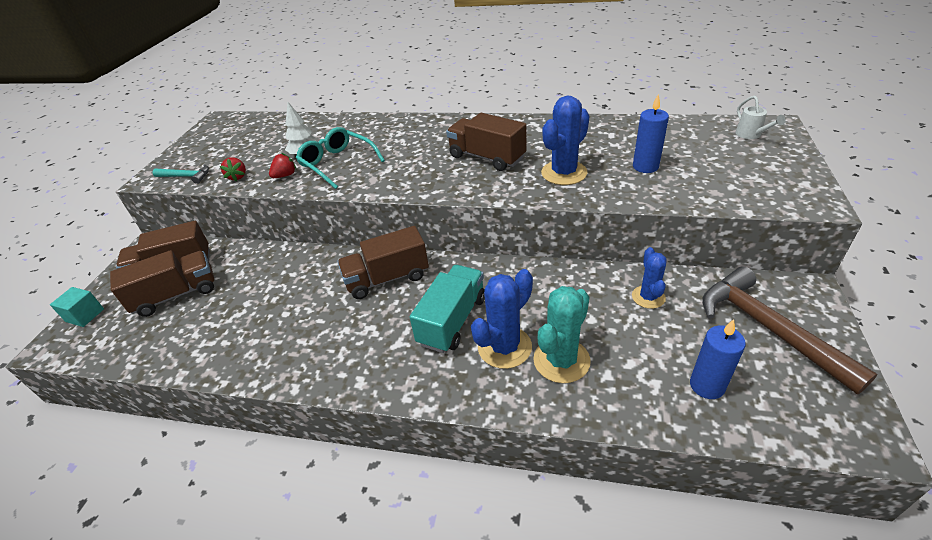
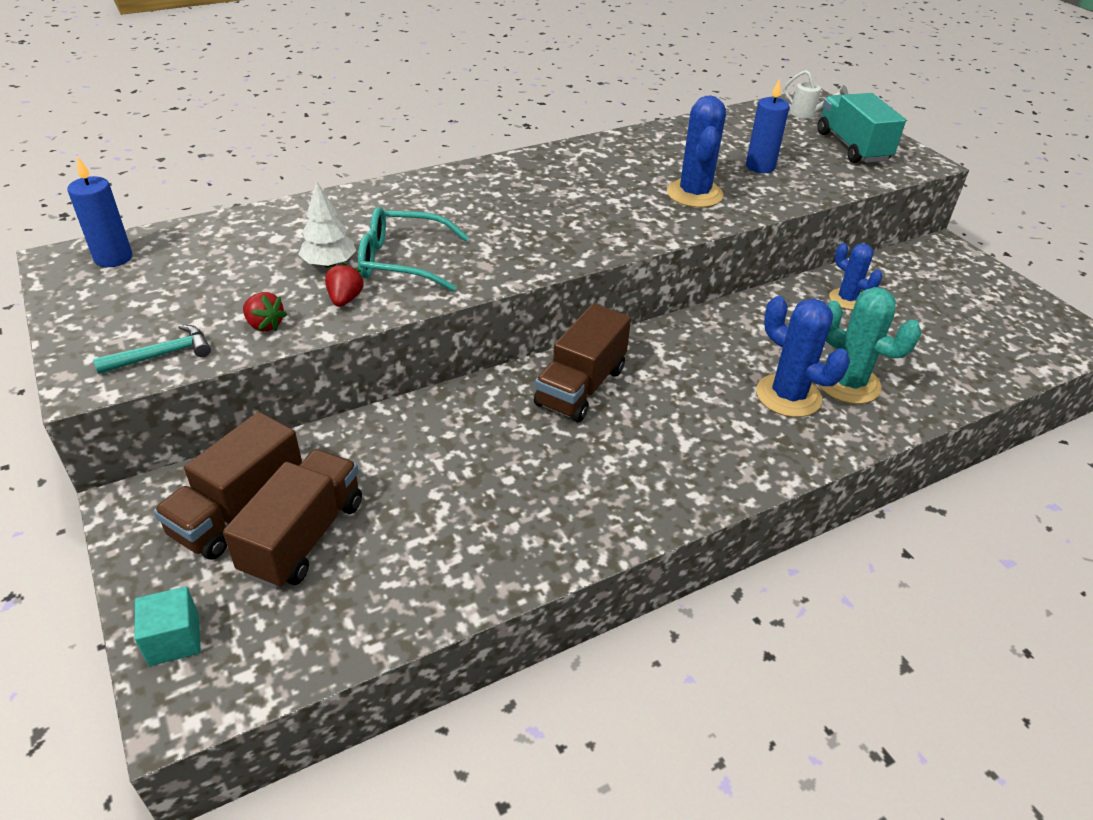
camera: 45 degrees left, 0 degrees up
turquoise truck [410,265,485,353] -> turquoise truck moved to [818,93,906,163]
brown truck [446,113,527,171] -> none
blue cactus [471,269,533,369] -> blue cactus turned 45 degrees counterclockwise [756,296,850,417]
turquoise cactus [533,286,591,383] -> turquoise cactus turned 45 degrees counterclockwise [818,287,921,404]
blue candle [690,319,746,399] -> blue candle moved to [67,157,132,267]
brown hammer [702,266,878,394] -> none

